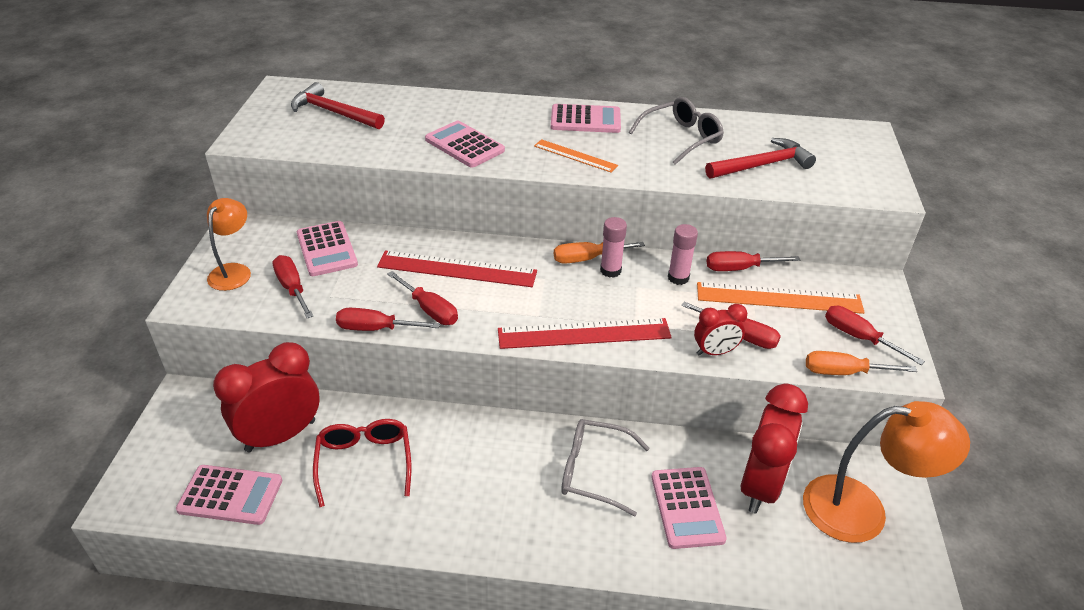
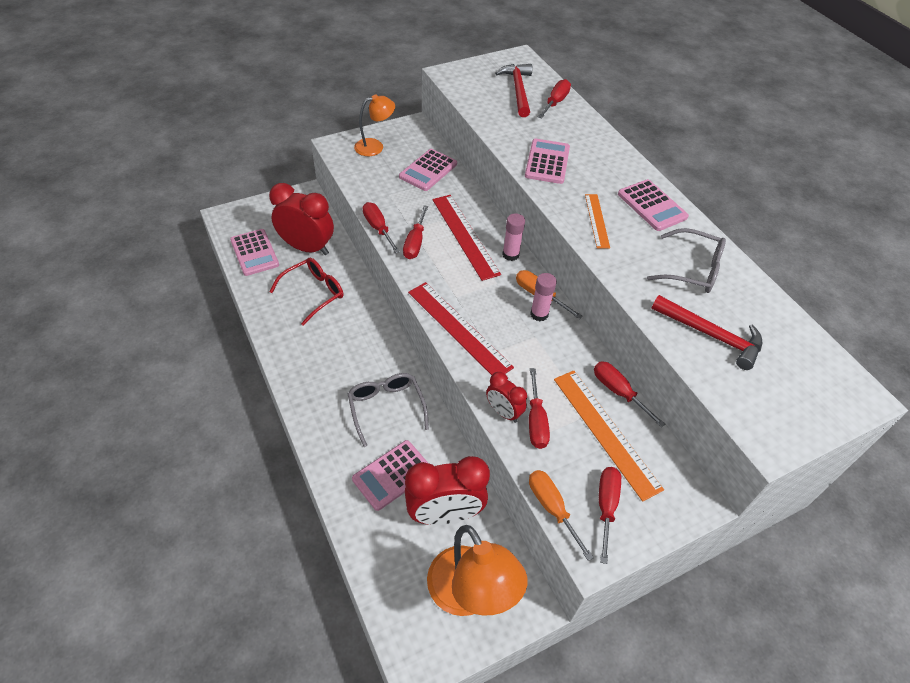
camera: 55 degrees right, 10 degrees up
red screwdriver [272,255,313,318] -> red screwdriver moved to [538,79,571,118]
pink glue stick [668,224,698,285] -> pink glue stick moved to [502,213,525,261]

